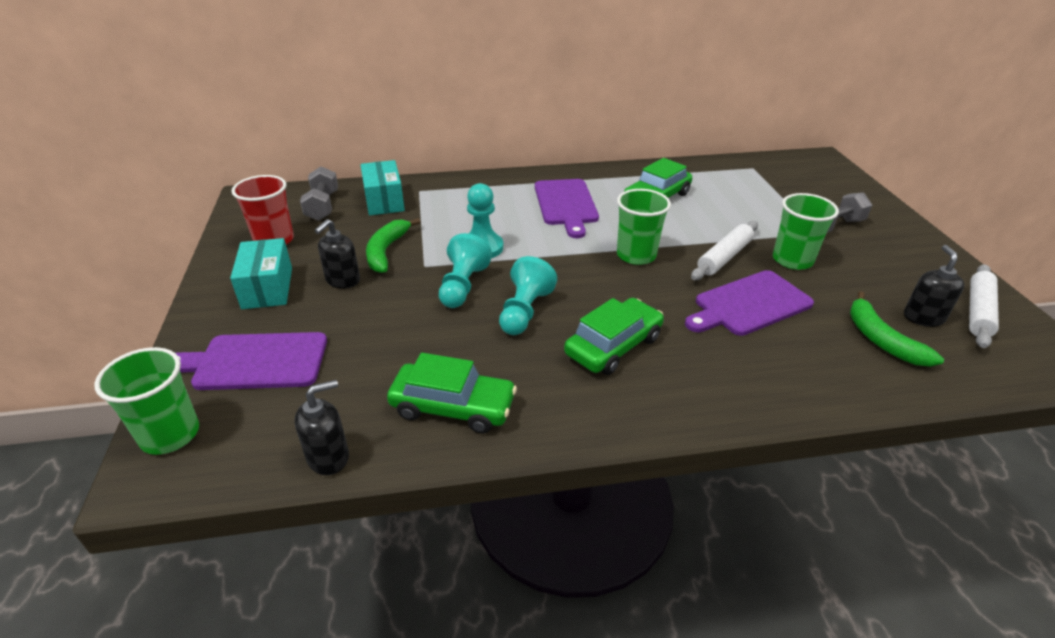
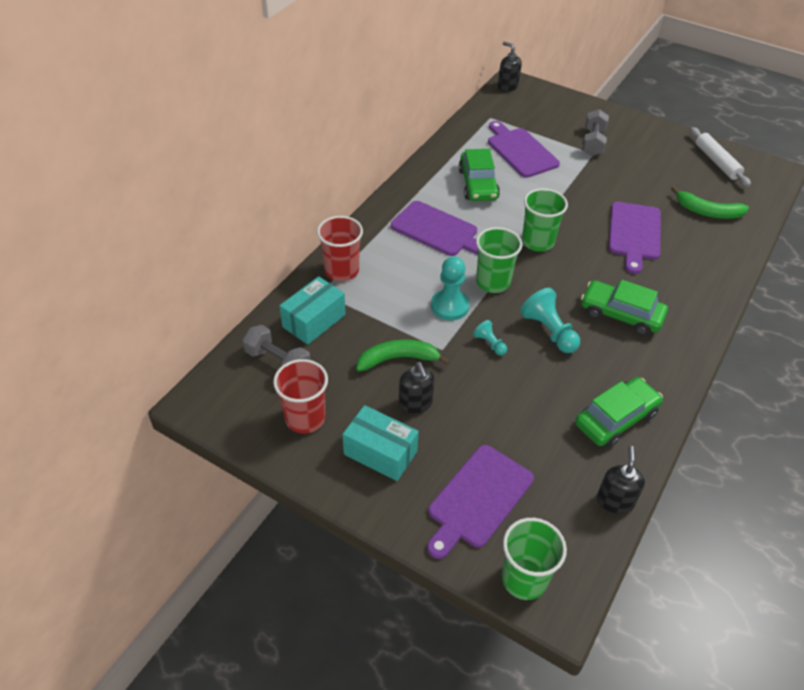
camera: 50 degrees left, 10 degrees up
turquoise box [360,160,405,216] -> turquoise box turned 75 degrees counterclockwise [279,276,346,345]
green banana [366,218,420,273] -> green banana turned 120 degrees clockwise [356,339,450,372]
turquoise pawn [439,233,492,308] -> turquoise pawn [473,320,507,356], size x0.55
green car [564,298,664,375] -> green car turned 60 degrees counterclockwise [581,280,668,336]
white rolling pin [691,221,758,280] -> none
green cup [773,193,839,270] -> green cup moved to [476,227,522,293]
black soap dispenser [904,245,964,327] -> black soap dispenser moved to [498,42,522,92]
none -> red cup [317,216,363,281]
none -> purple cutting board [488,121,560,178]

